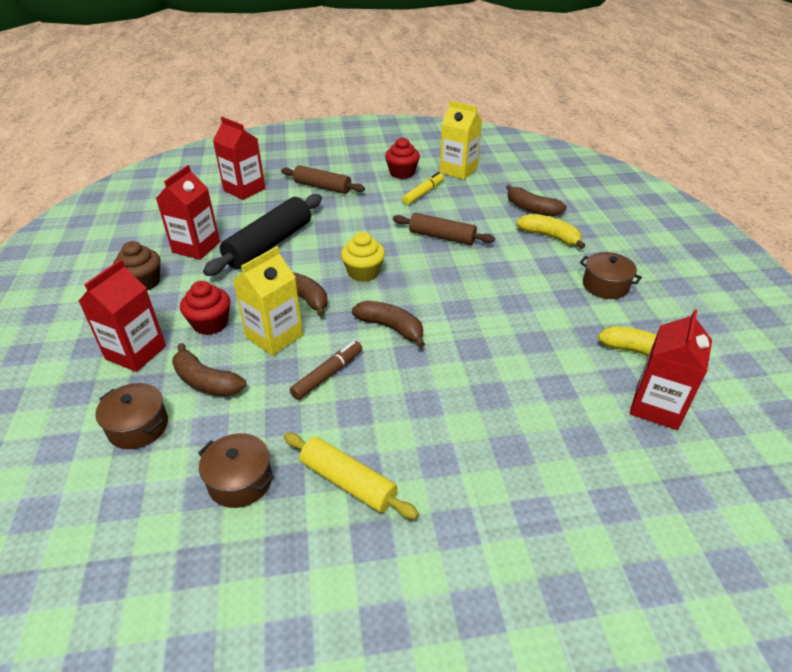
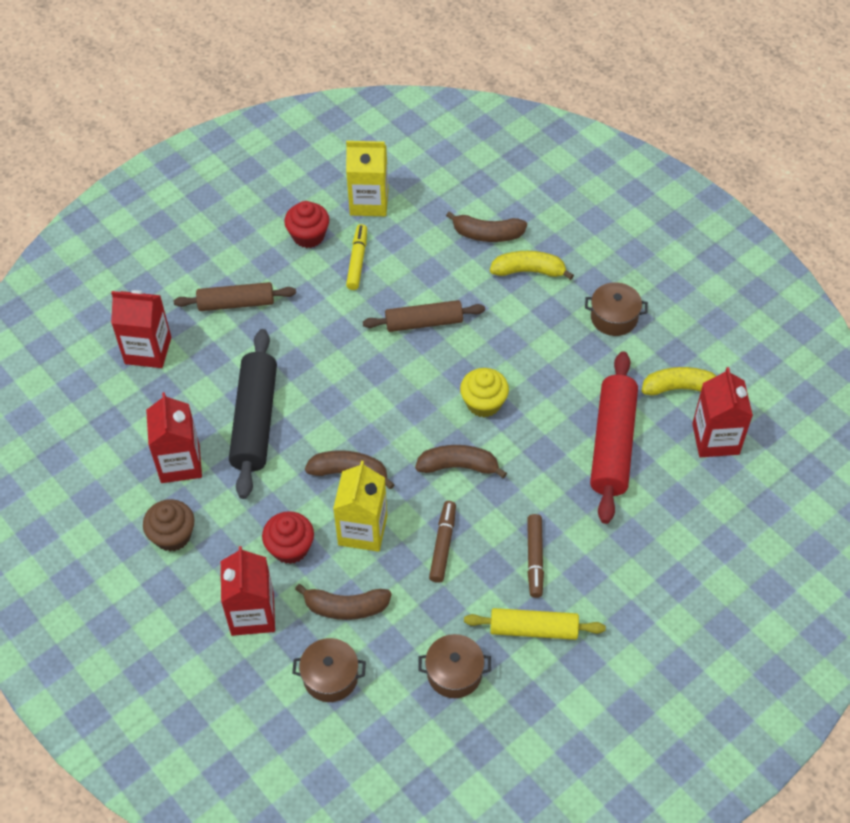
camera: 30 degrees left, 15 degrees up
yellow cupcake [341,232,385,282] -> yellow cupcake moved to [460,368,509,417]
none -> brown marker [527,514,544,598]
none -> red rolling pin [590,351,638,524]

